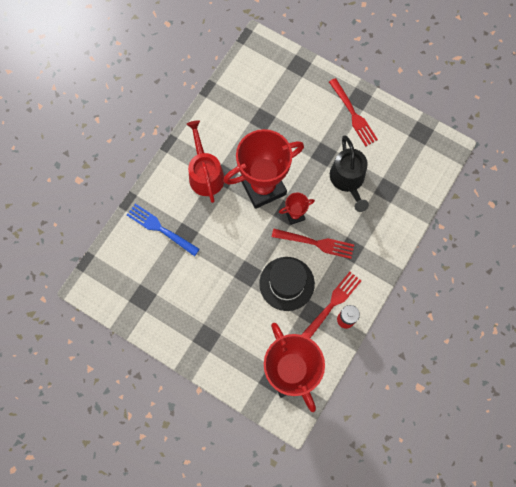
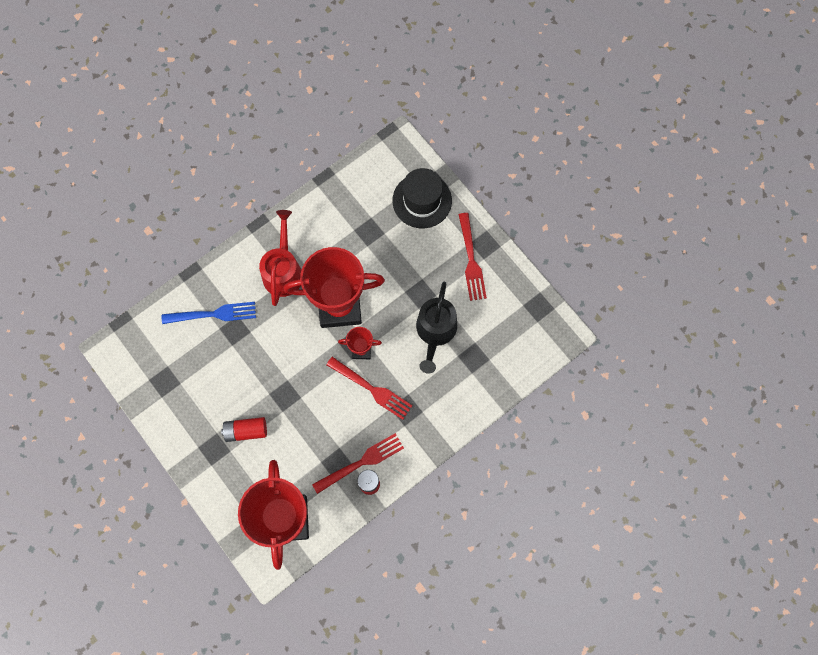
camera: 20 degrees right, 0 degrees up
blue fork [127,204,200,256] -> blue fork turned 120 degrees clockwise [162,302,256,324]
black hat [259,257,315,311] -> black hat moved to [393,168,452,228]
none -> red battery [221,417,267,442]

